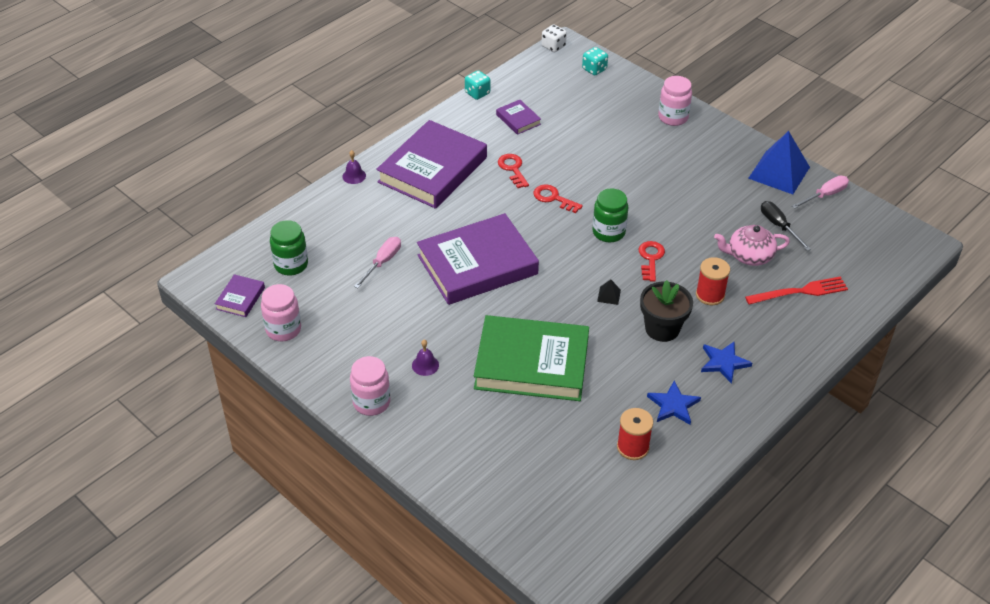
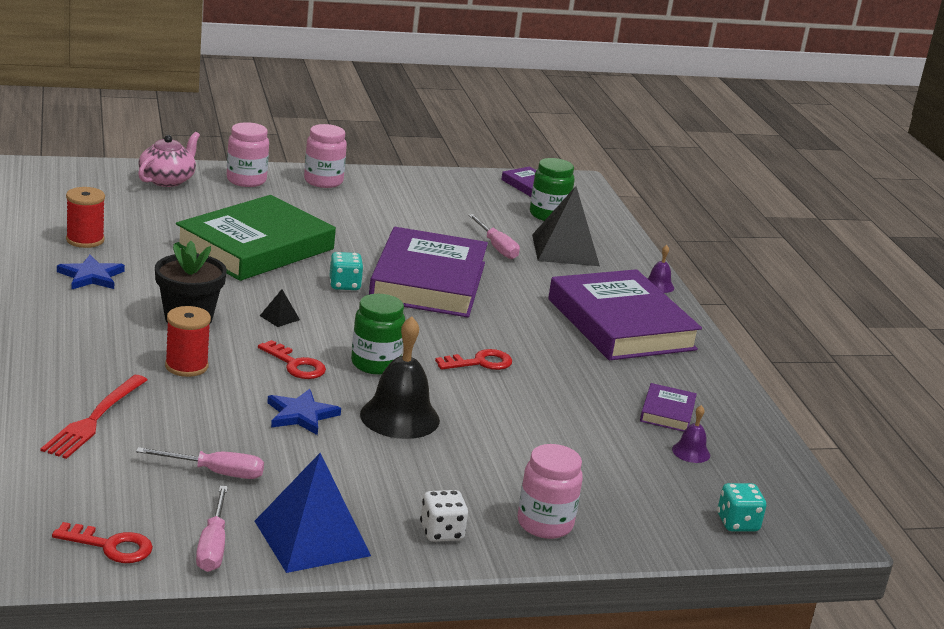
camera: 120 degrees right, 20 degrees down
pink jar [261,284,301,341] -> pink jar moved to [227,122,269,187]
purple bell [412,340,439,376] -> purple bell moved to [672,405,710,463]
turquoise dice [465,70,490,100] -> turquoise dice moved to [329,252,364,290]
purple book [496,100,541,135] -> purple book turned 75 degrees counterclockwise [640,383,697,432]
red key [498,154,529,188] -> red key moved to [52,522,153,563]
white dice [542,24,567,52] -> white dice moved to [420,490,468,542]
blue star [701,341,752,384] -> blue star moved to [267,389,341,435]
pink teapot [714,225,790,266] -> pink teapot moved to [138,132,200,187]
black screwdriver [761,201,811,251] -> pink screwdriver [136,447,264,479]
none -> black bell [360,316,440,439]
none -> black pyramid [532,186,600,266]

